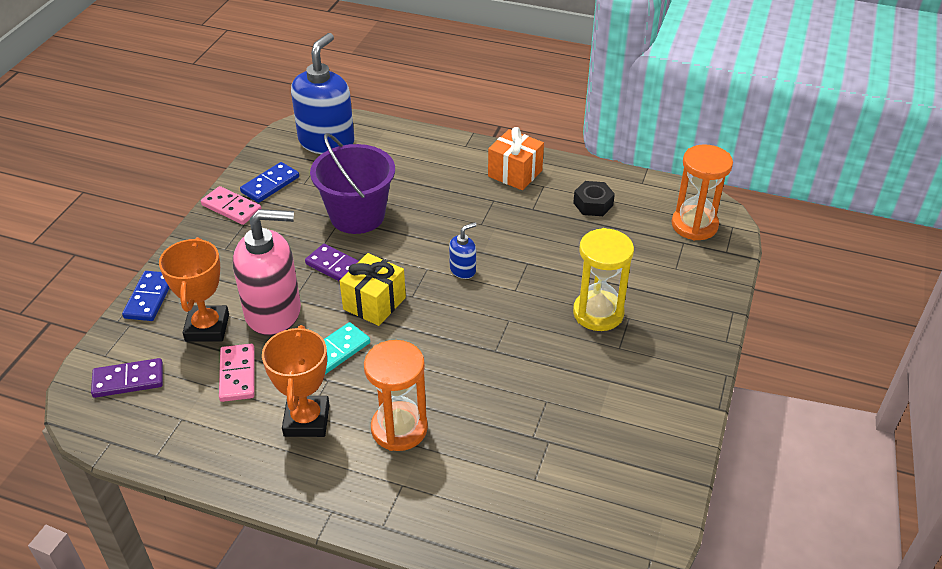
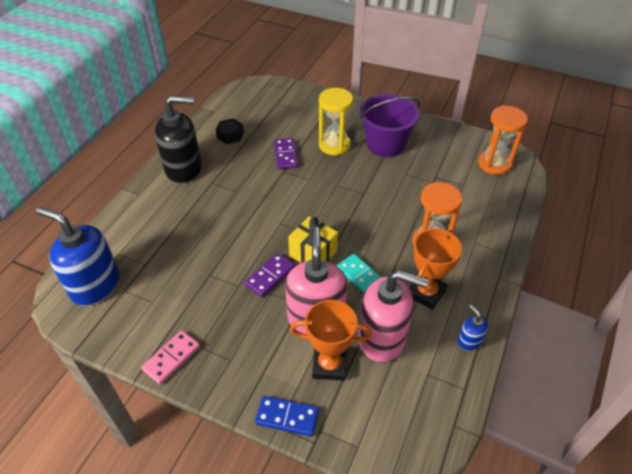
camera: 85 degrees left, 5 degrees up
purple domino [91,358,163,398] -> purple domino moved to [274,138,298,169]
pink domino [219,344,255,402] -> pink soap dispenser [358,270,429,363]
blue domino [240,162,299,203] -> none
orange trophy [262,325,330,437] -> orange trophy turned 60 degrees counterclockwise [409,228,462,310]
purple bucket [310,133,395,234] -> purple bucket moved to [360,94,420,157]
blue soap dispenser [449,222,476,279] -> blue soap dispenser moved to [458,305,488,351]
orange gift [488,127,544,190] -> black soap dispenser [155,95,202,184]
orange hourglass [672,145,733,241] -> orange hourglass moved to [478,106,528,175]

